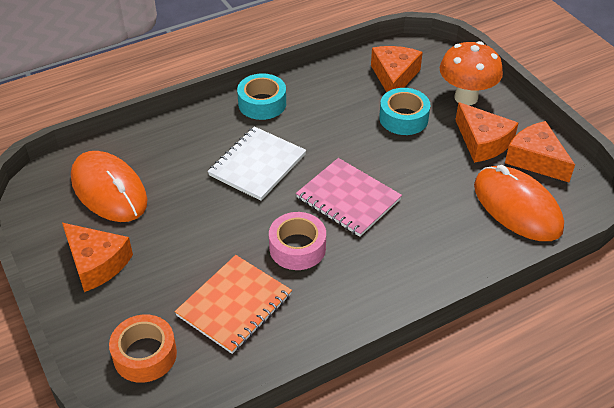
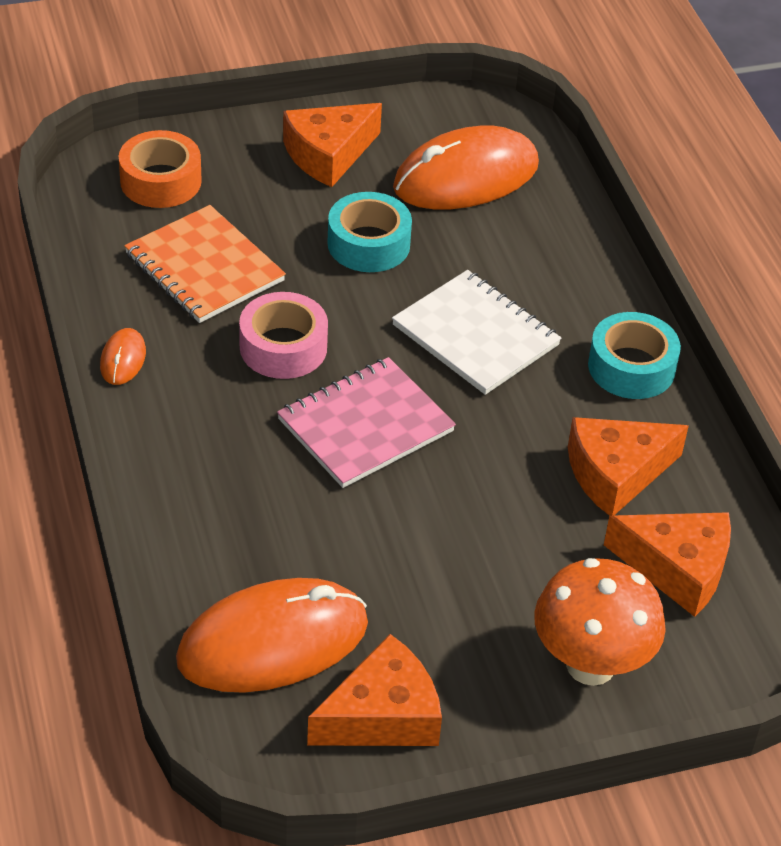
camera: 100 degrees right, 0 degrees up
turquoise tape [379,88,430,135] -> turquoise tape moved to [327,192,412,272]
orange cheese [455,102,518,163] -> orange cheese moved to [568,417,689,516]
none -> orange mouse [100,328,146,385]

